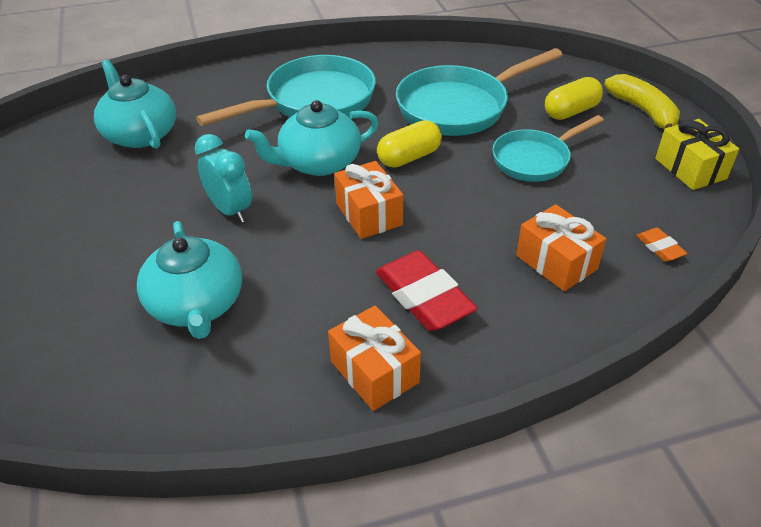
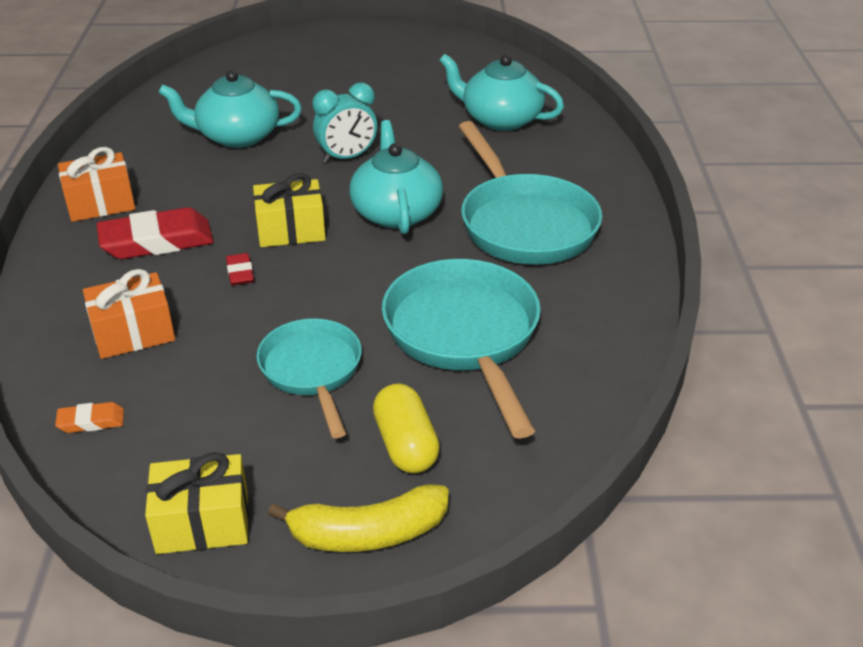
camera: 105 degrees right, 5 degrees down
turquoise teapot [94,60,176,149] -> turquoise teapot turned 135 degrees counterclockwise [439,54,564,131]
orange gift [334,161,403,239] -> yellow gift [253,173,326,247]
yellow capsule [377,120,442,168] -> none
none -> red eraser [226,253,254,285]

